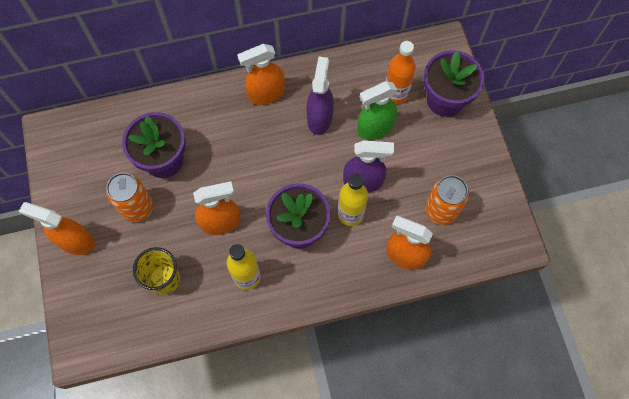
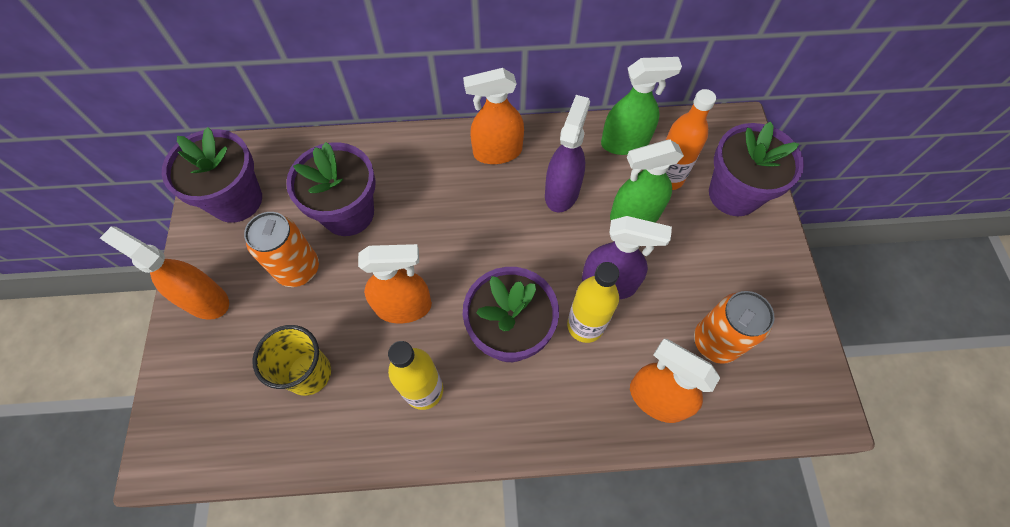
camera: 10 degrees right, 5 degrees down
none -> purple flower pot [162,127,262,223]
none -> green spray bottle [601,57,682,155]

